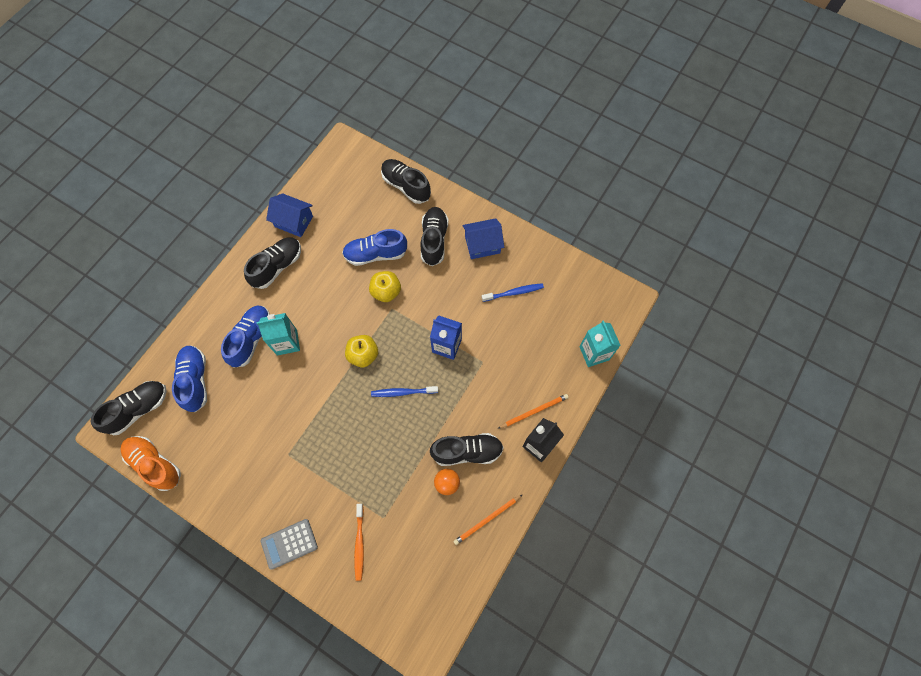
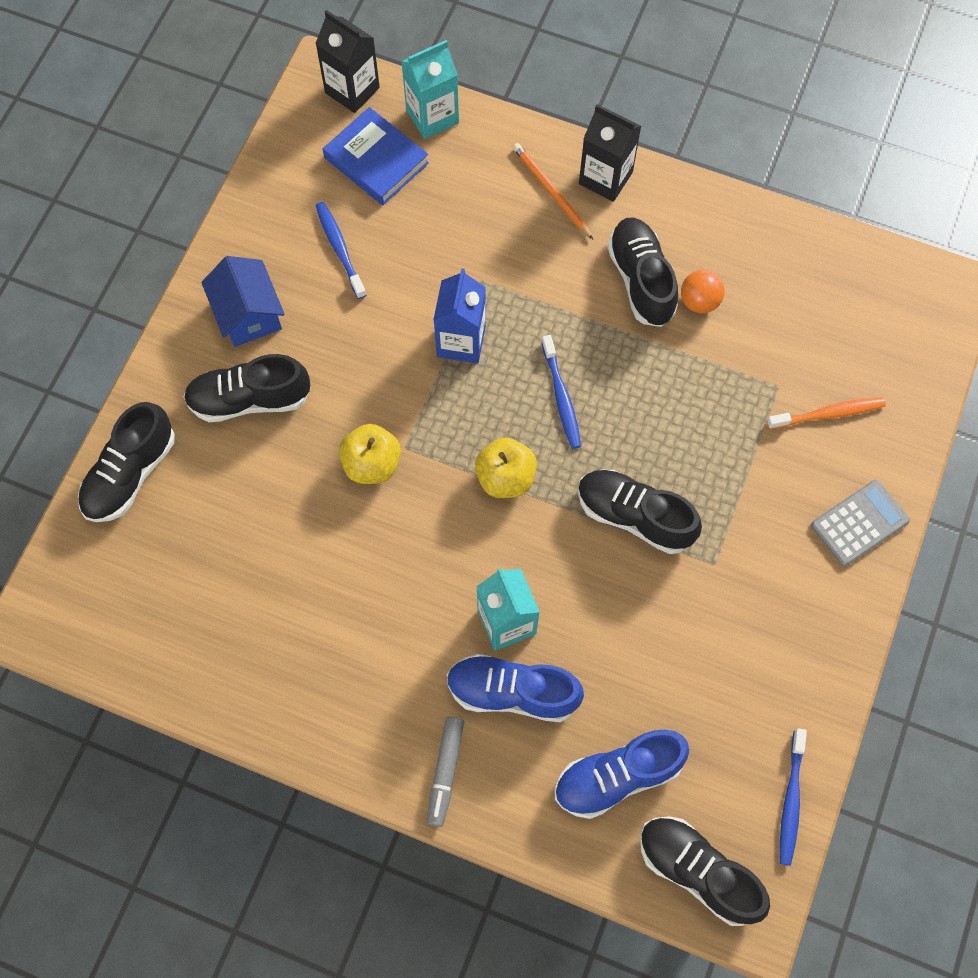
camera: 100 degrees left, 0 degrees up
orange shoe [120,436,181,491] -> blue toothbrush [780,728,807,866]
black shoe [244,237,301,289] -> black shoe moved to [578,470,702,554]
grey calculator [261,519,318,570] -> grey calculator turned 90 degrees counterclockwise [811,480,910,567]
blue house [266,193,313,237] -> none
blue shoe [342,229,407,266] -> none
orange pencil [453,494,523,545] -> none
none -> black carton [315,10,380,113]
none -> blue book [323,107,429,205]
none -> grey marker [427,717,464,827]

